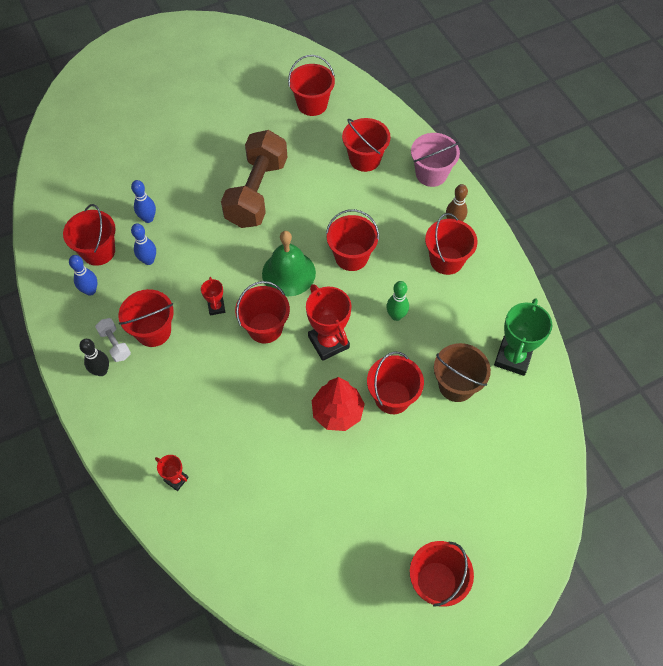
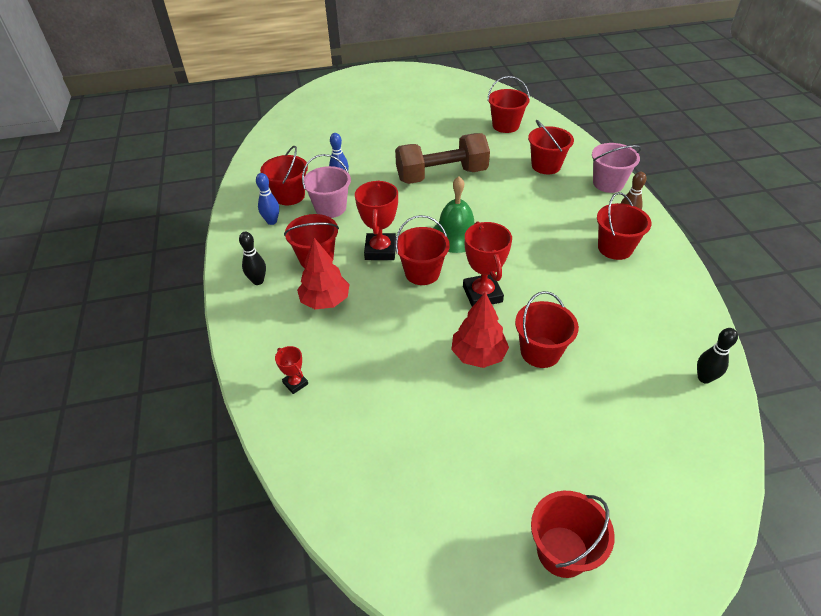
camera: 15 degrees right, 15 degrees down
white dumbbell [95,318,131,362] -> none
blue bowling pin [131,223,156,265] -> pink bucket [302,154,351,218]
red trophy [201,277,225,316] -> red trophy [355,180,398,260], size x1.94
brown dumbbell [221,130,287,228] -> brown dumbbell turned 45 degrees clockwise [395,133,490,184]
red bucket [326,209,379,271] -> none
green bowling pin [386,281,409,321] -> none
brown bucket [434,343,491,402] -> none
green trophy [494,298,552,376] -> none
none -> red tree [297,238,350,309]
none -> black bowling pin [697,328,738,384]

